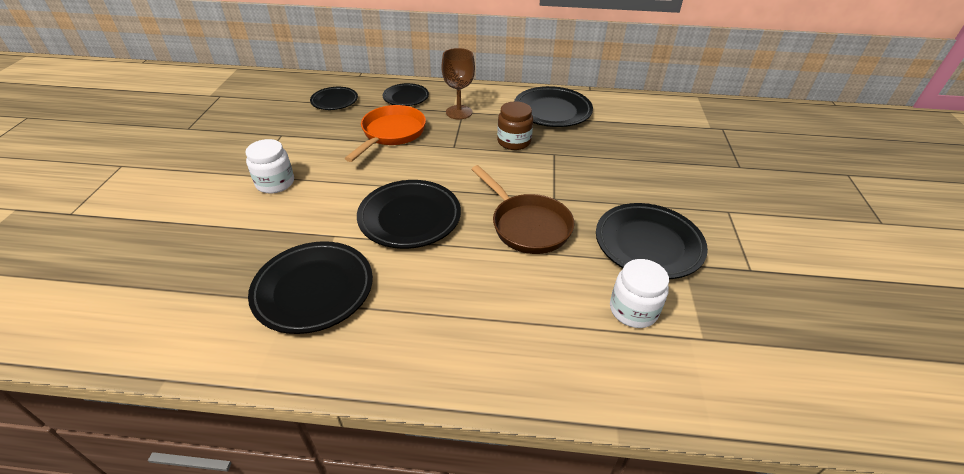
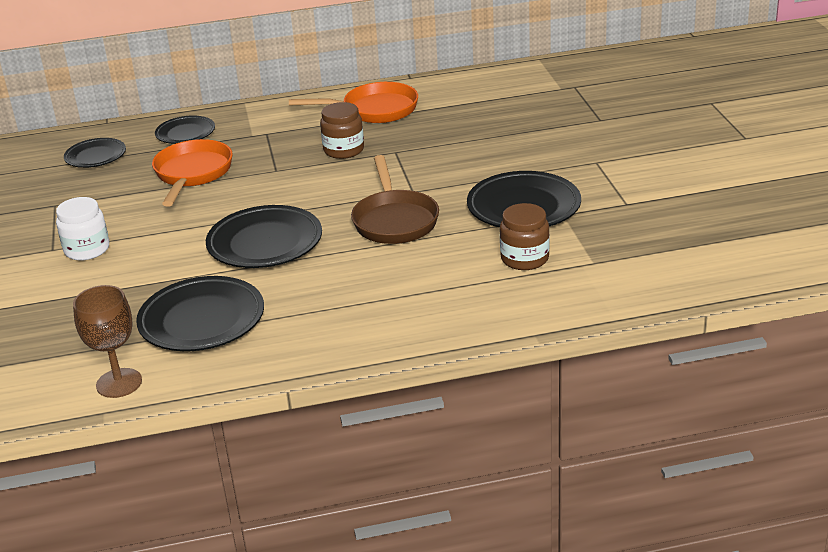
camera: 15 degrees left, 10 degrees down
brown goblet [441,48,475,119] -> brown goblet moved to [73,285,142,398]
brown pan [471,165,574,254] -> brown pan turned 45 degrees clockwise [351,155,439,244]
black plate [514,86,593,127] -> orange pan [289,82,418,123]
white jar [610,259,669,328] -> brown jar [500,203,550,270]

